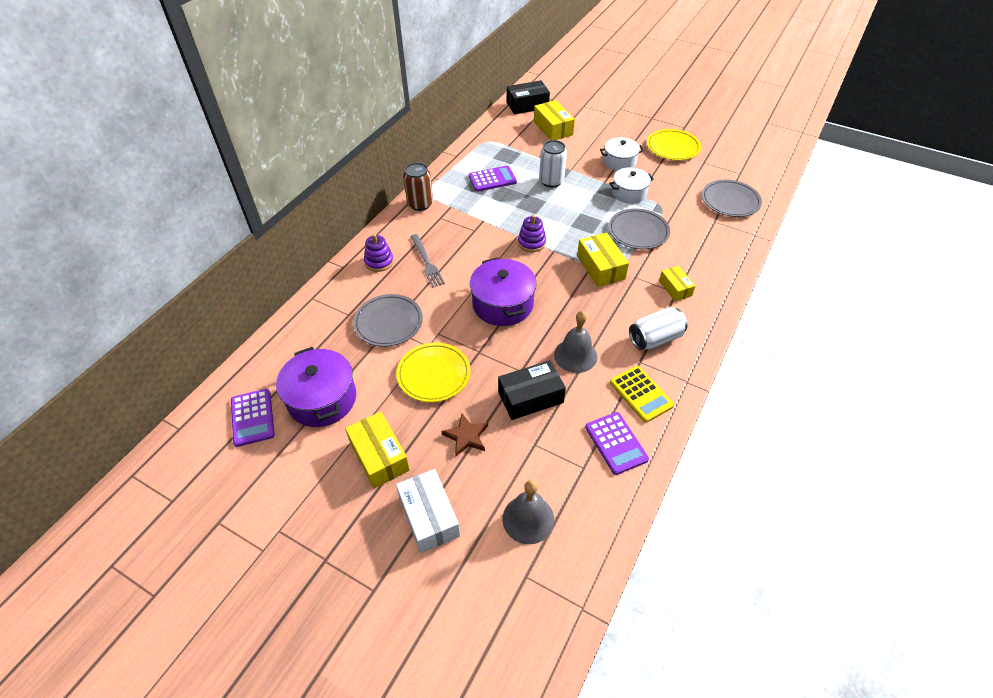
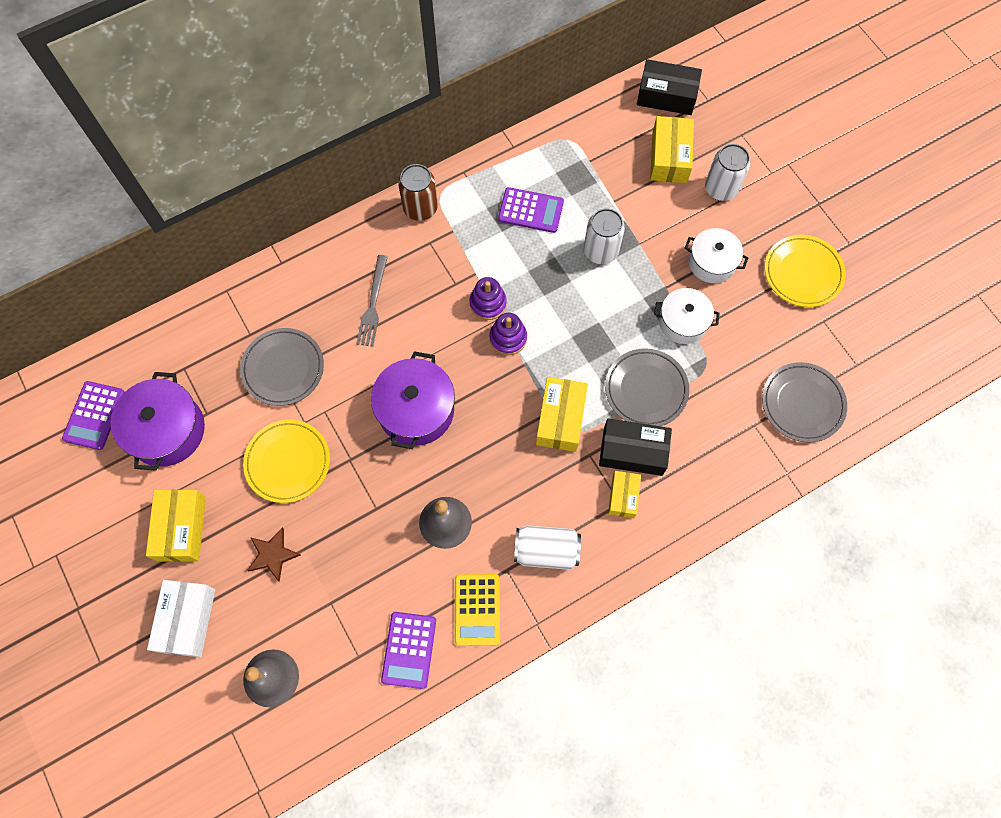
camera: 30 degrees right, 20 degrees up
purple stacking toy [364,234,394,272] -> purple stacking toy moved to [470,277,507,320]
black box [498,360,566,420] -> black box moved to [599,418,672,476]
none -> white can [705,144,750,201]

